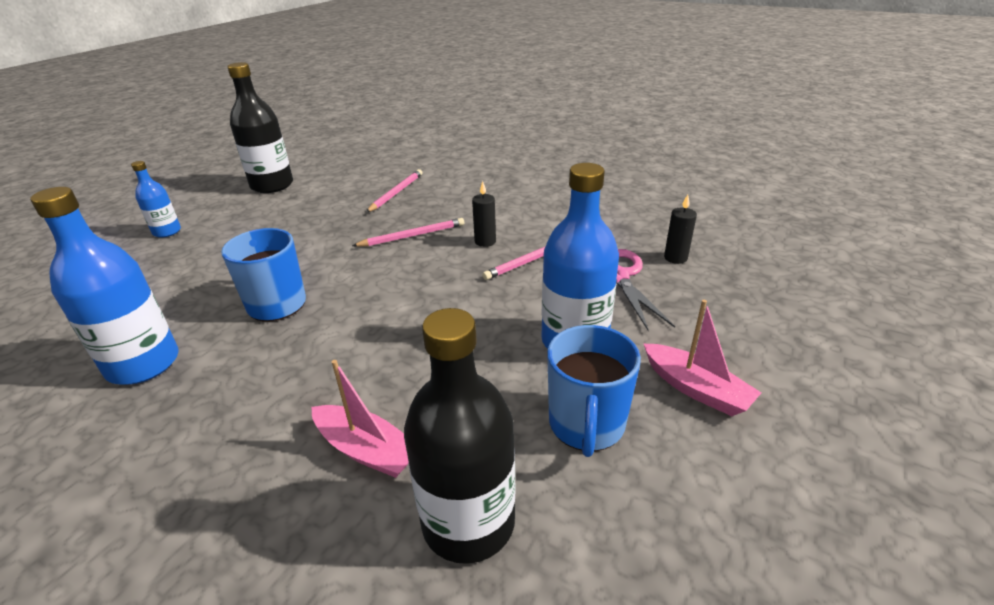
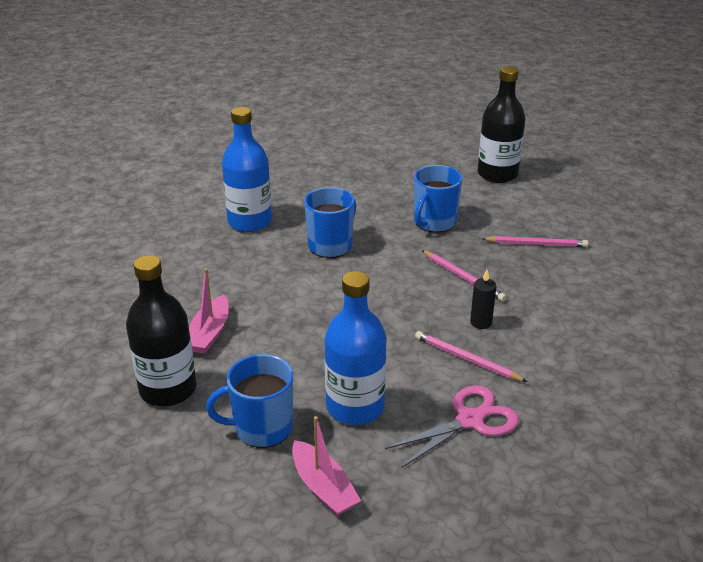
camera: 70 degrees right, 0 degrees up
blue bottle [131,161,181,238] -> none
pink boat [644,300,761,416] -> pink boat turned 60 degrees counterclockwise [292,416,361,516]
black candle [664,194,697,264] -> none
none -> blue mug [414,165,463,233]

